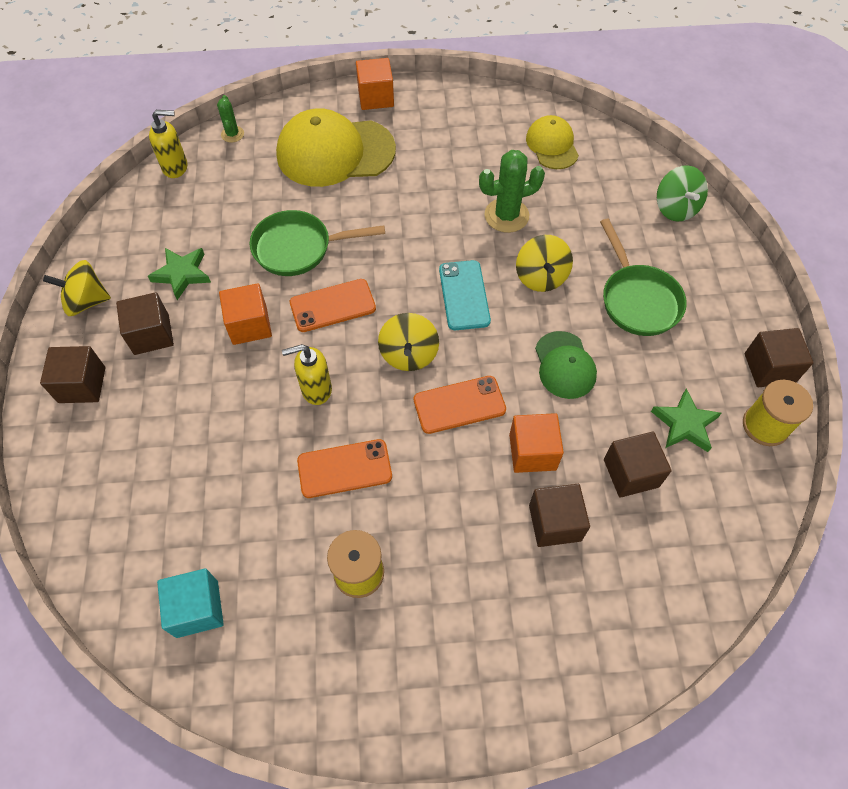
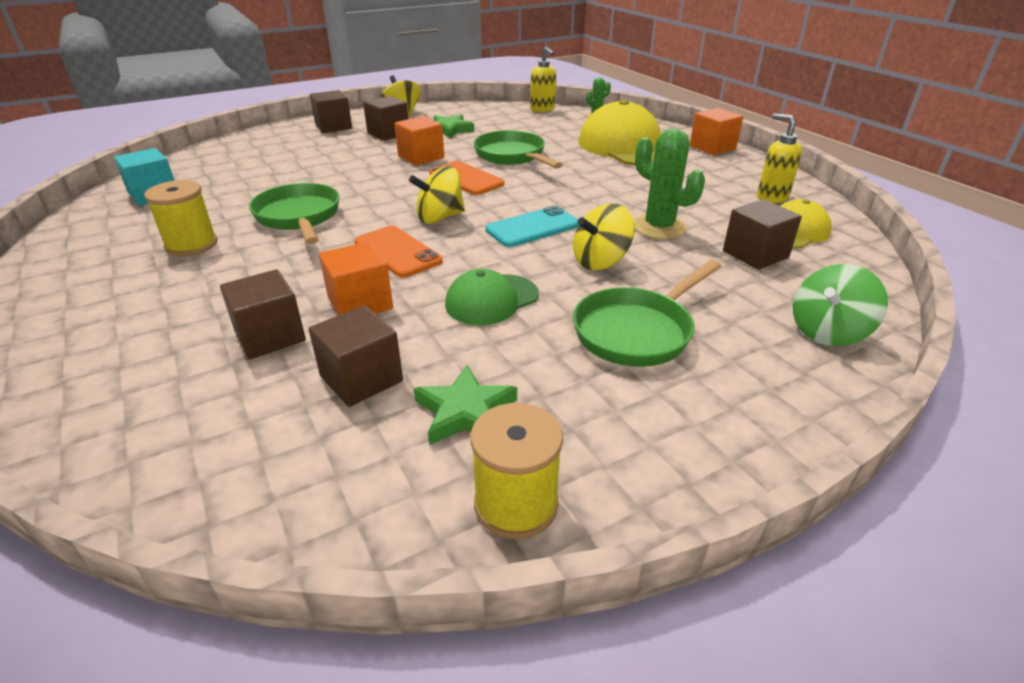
camera: 65 degrees right, 25 degrees down
yellow soap dispenser [282,344,332,405] -> yellow soap dispenser moved to [757,114,802,203]
orange phone [297,439,392,498] -> green pan [249,183,340,244]
brown cube [745,328,813,387] -> brown cube moved to [723,199,802,270]

